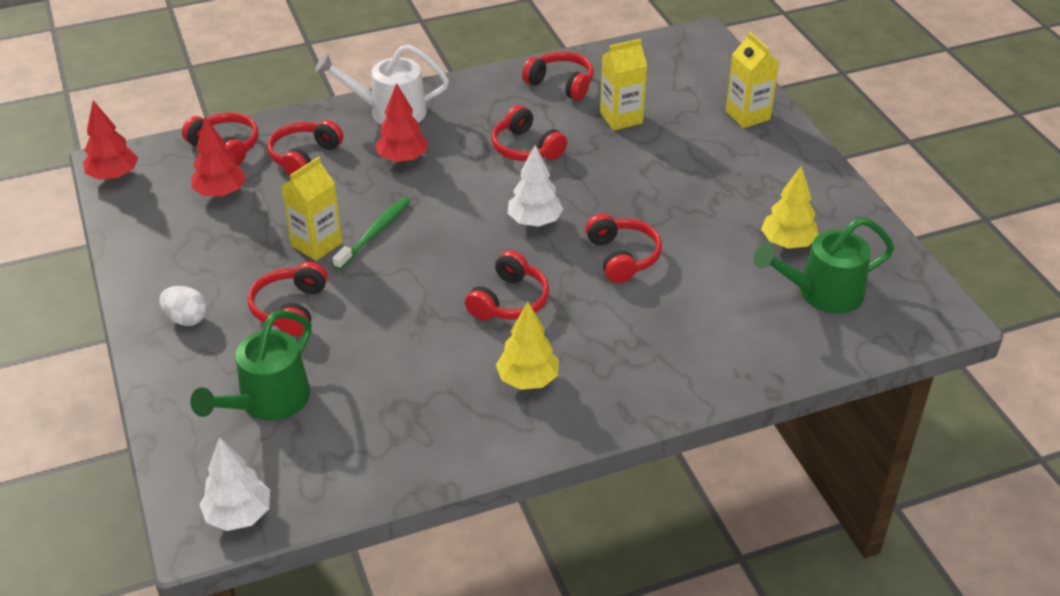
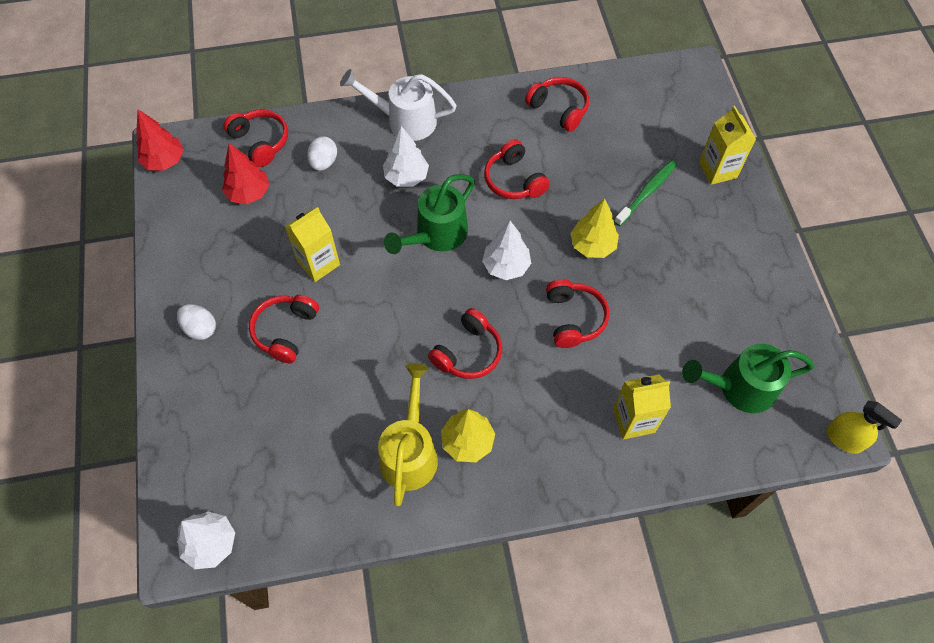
camera: 10 degrees right, 20 degrees up
green watering can [190,310,311,421] -> green watering can moved to [384,174,475,254]
red headphones [267,120,343,175] -> white egg [307,136,337,171]
green toothbrush [333,197,410,270] -> green toothbrush moved to [614,160,677,226]
red tree [375,83,428,163] -> white tree [383,126,429,187]
yellow carton [600,38,647,130] -> yellow carton moved to [613,374,671,440]
yellow tree [761,165,819,249] -> yellow tree moved to [570,198,619,258]
none -> yellow watering can [378,363,438,506]
none -> yellow spray bottle [826,401,902,454]

